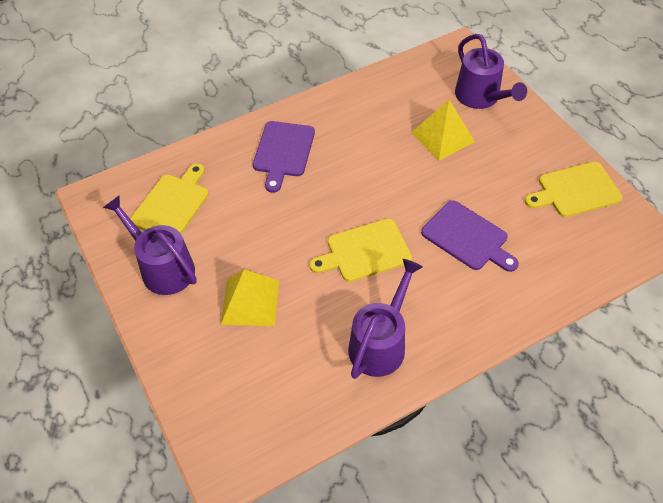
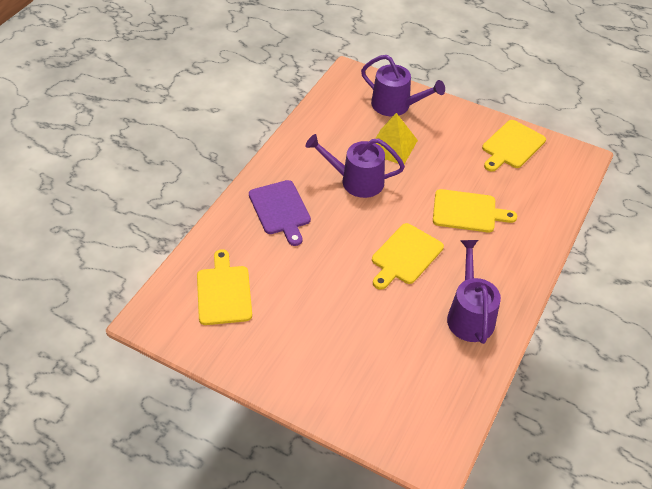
camera: 35 degrees left, 5 degrees down
purple watering can [103,196,197,295] -> purple watering can moved to [306,134,405,198]
yellow pyramid [221,269,279,326] -> none
purple cutting board [421,200,519,272] -> yellow cutting board [433,189,517,232]

